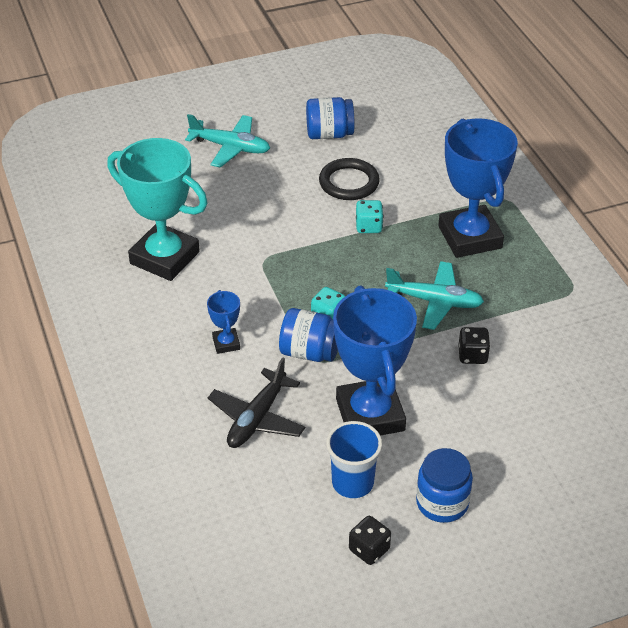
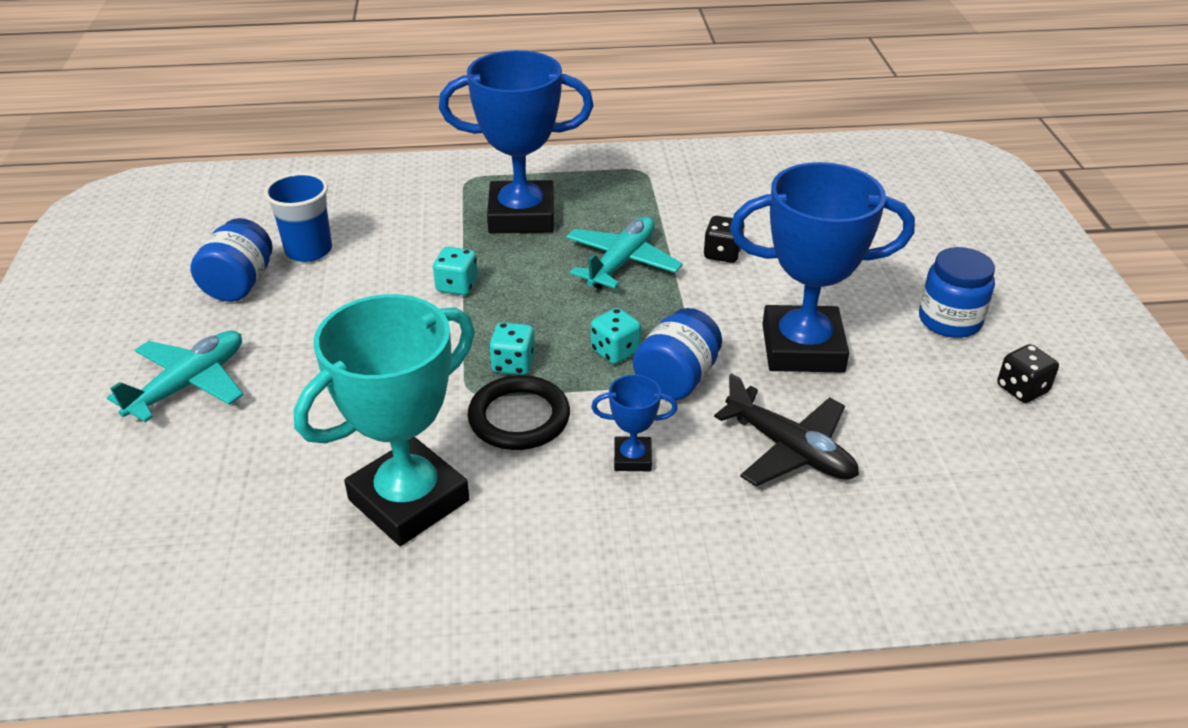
camera: 75 degrees left, 5 degrees down
black ring [319,158,380,200] -> black ring moved to [468,375,570,450]
blue cup [326,421,382,498] -> blue cup moved to [264,172,332,262]
none -> turquoise dice [489,322,535,375]

